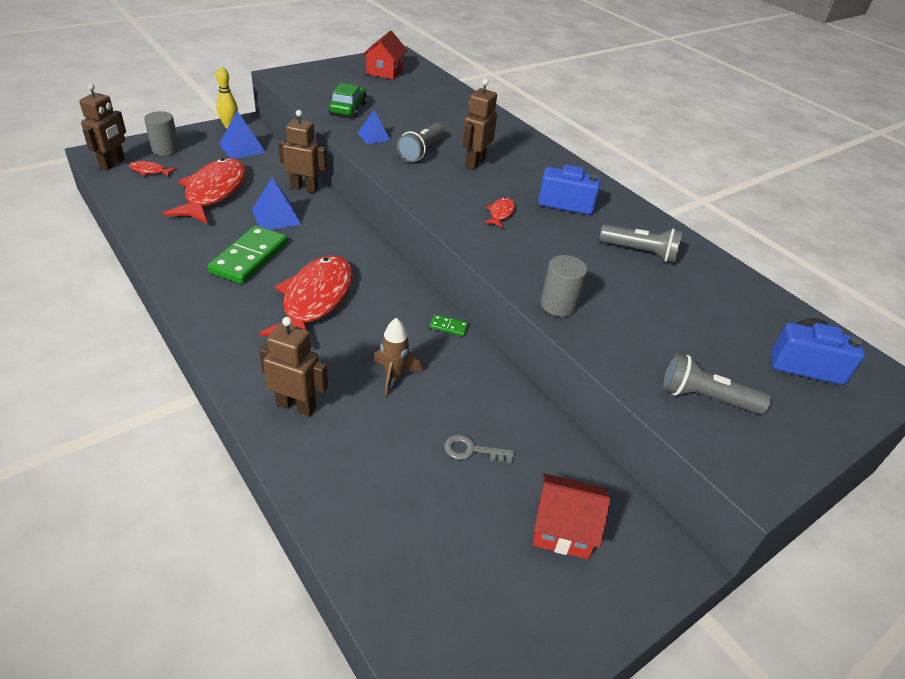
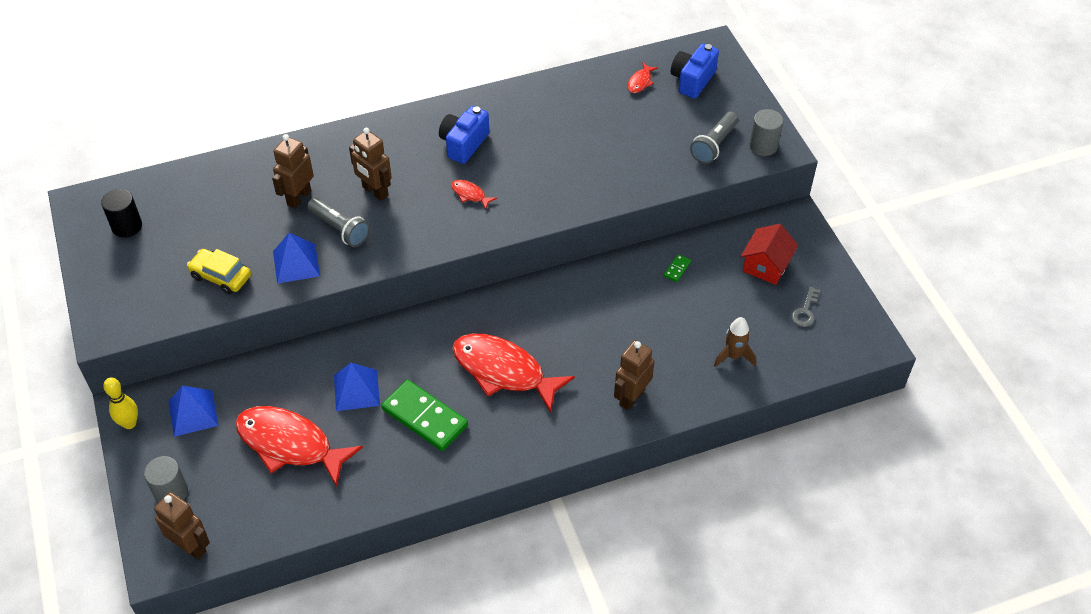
camera: 70 degrees left, 10 degrees up
red fish [129,161,177,177] -> red fish moved to [628,62,658,93]
brown robot [278,110,327,193] -> brown robot moved to [272,134,314,209]
green car [328,83,367,118] -> yellow car [187,249,251,295]
blue pyramid [358,110,390,144] -> blue pyramid [273,233,320,284], size x1.52
red house [362,30,408,79] -> black cylinder [101,189,142,238]
brown rocket [374,318,422,397] -> brown rocket moved to [714,317,756,367]
green domino [430,315,469,336] -> green domino moved to [664,254,691,282]
grey key [444,434,514,463] -> grey key moved to [791,287,820,327]
grey cylinder [541,255,588,317] -> grey cylinder moved to [749,109,783,156]
grey flashlight [599,224,683,263] -> none

